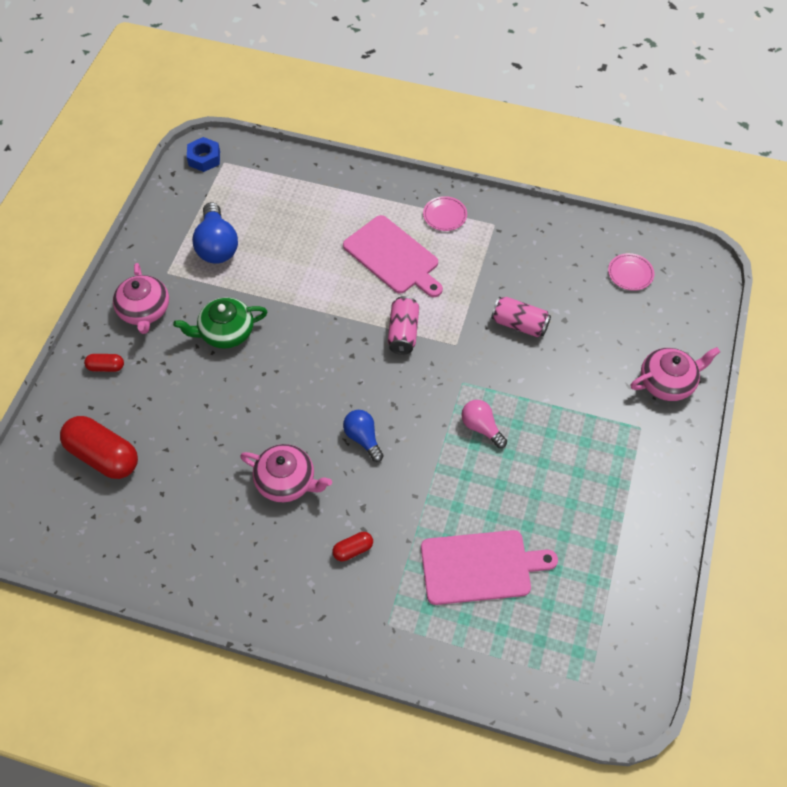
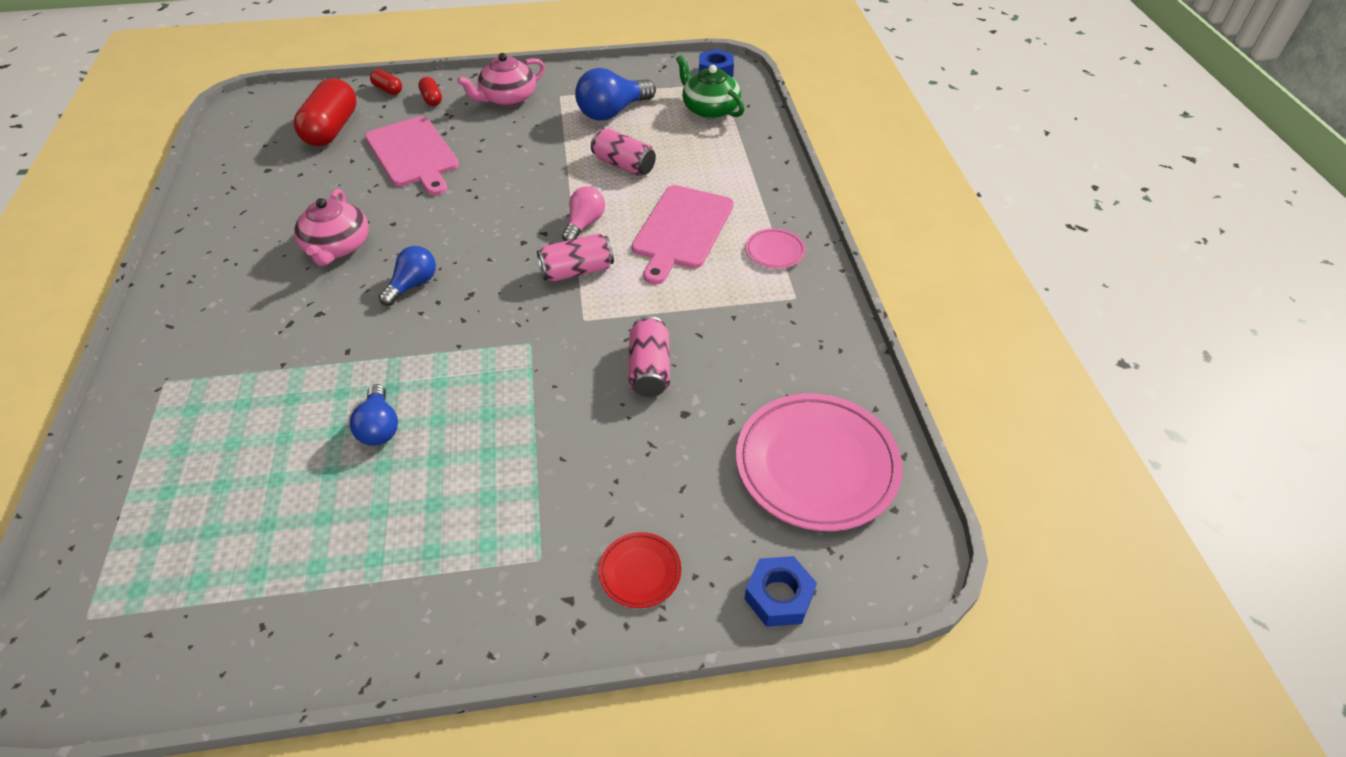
camera: 65 degrees right, 10 degrees down
green teapot [173,297,267,349] -> green teapot moved to [676,55,745,119]
red capsule [332,532,373,561] -> red capsule moved to [370,69,402,95]
pink cutting board [421,530,558,605] -> pink cutting board moved to [365,116,459,195]
pink light bulb [461,400,507,448] -> pink light bulb moved to [562,186,605,241]
pink plate [608,253,654,291] -> pink plate [736,393,902,531], size x2.18
pink teapot [630,347,720,401] -> red plate [599,532,681,608]
none -> blue light bulb [350,384,398,446]
none -> pink can [591,128,656,176]
none -> blue nut [744,556,817,627]

